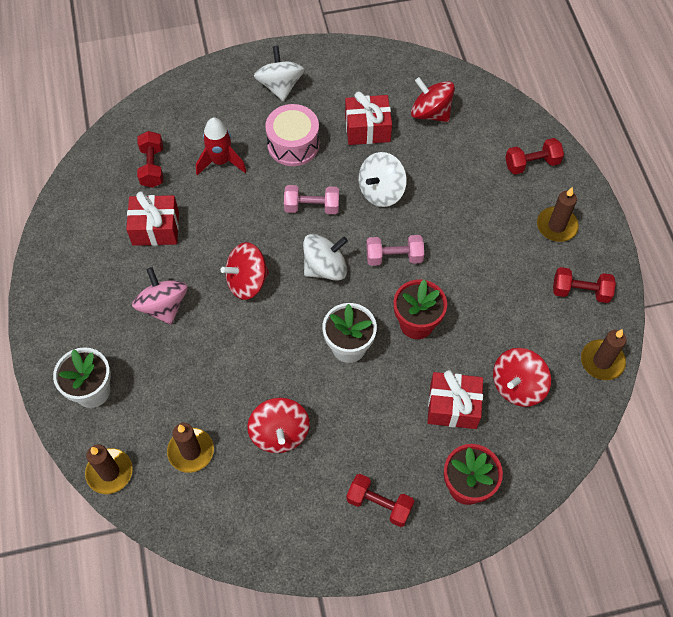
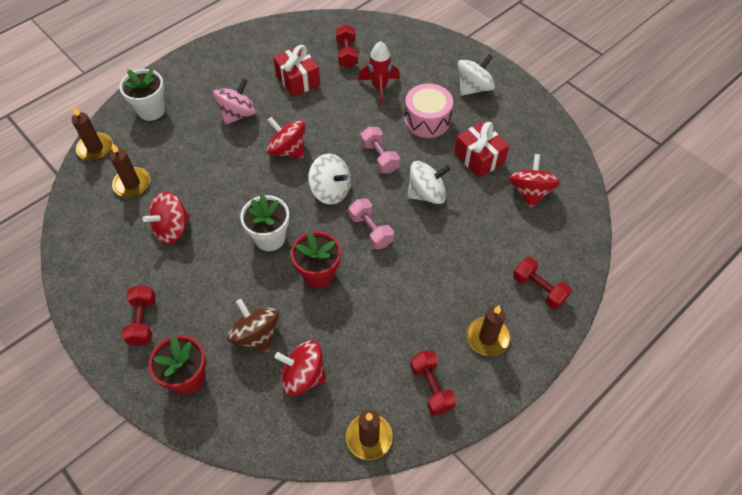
camera: 60 degrees right, 5 degrees down
red dumbbell [137,131,163,188] -> red dumbbell turned 60 degrees counterclockwise [336,24,358,68]
white spinning top [359,152,407,207] -> white spinning top turned 150 degrees clockwise [407,161,451,204]
red gift [427,370,483,429] -> brown spinning top [227,299,279,352]

